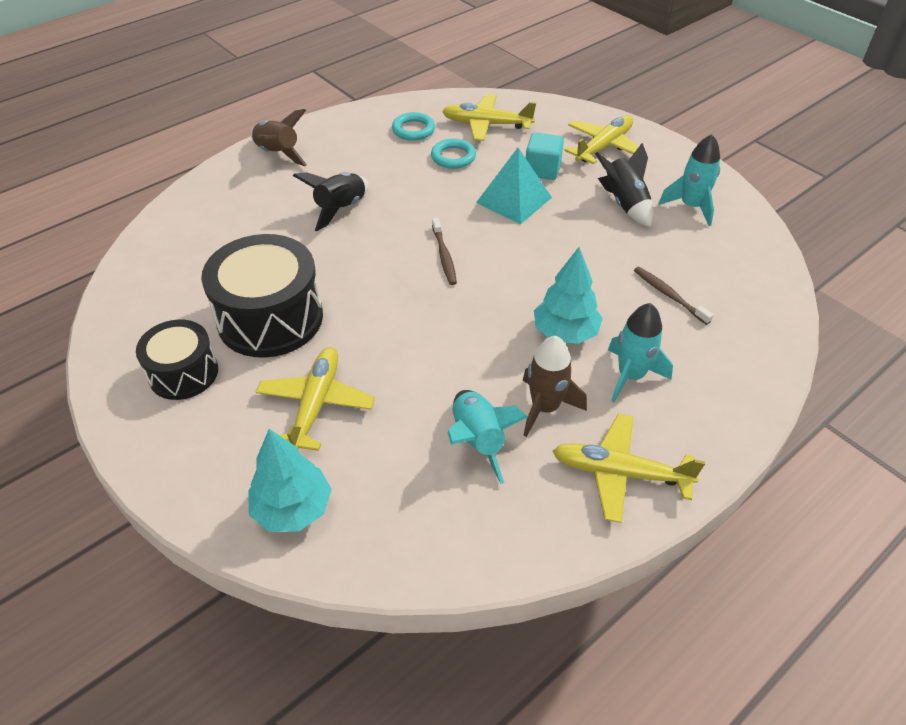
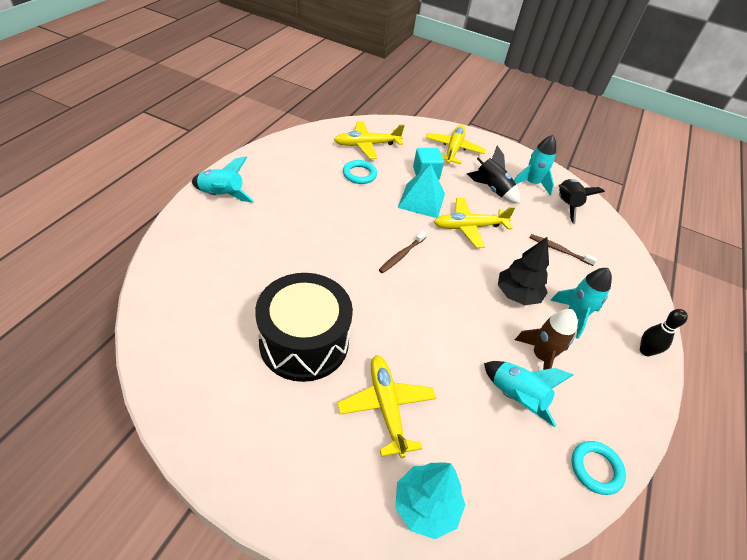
camera: 30 degrees left, 0 degrees up
black drum [136,319,218,400] -> none
brown rocket [251,109,307,166] -> turquoise rocket [192,156,254,202]
black rocket [293,172,369,231] -> black rocket moved to [559,179,605,224]
turquoise ring [392,112,435,141] -> turquoise ring moved to [571,441,626,495]
brown toothbrush [432,218,457,285] -> brown toothbrush turned 75 degrees clockwise [379,231,427,273]
turquoise tree [534,247,603,344] -> black tree [498,237,549,305]
yellow plane [553,414,705,523] -> yellow plane moved to [434,198,515,248]
none -> black bowling pin [640,309,688,356]

